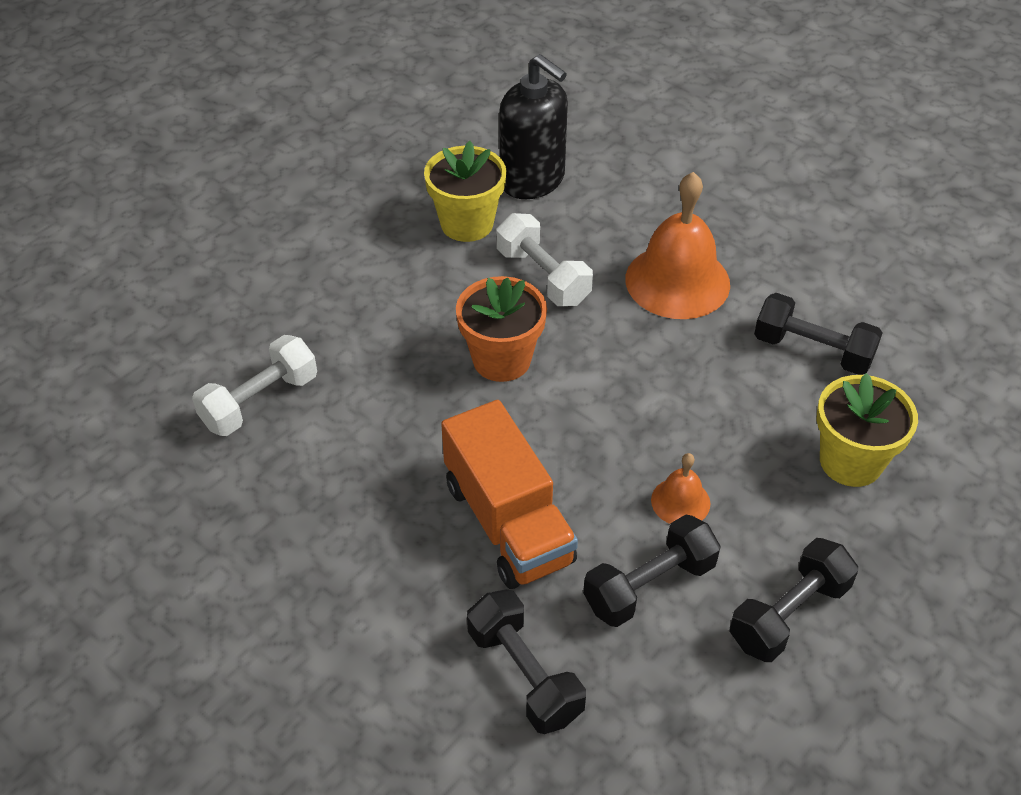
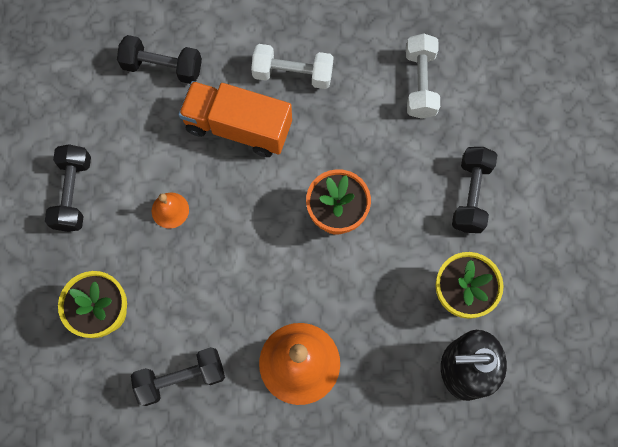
camera: 135 degrees right, 25 degrees up
white dumbbell [497,213,593,306] -> white dumbbell moved to [251,44,333,89]
black dumbbell [583,514,721,627] -> black dumbbell moved to [452,147,497,233]

